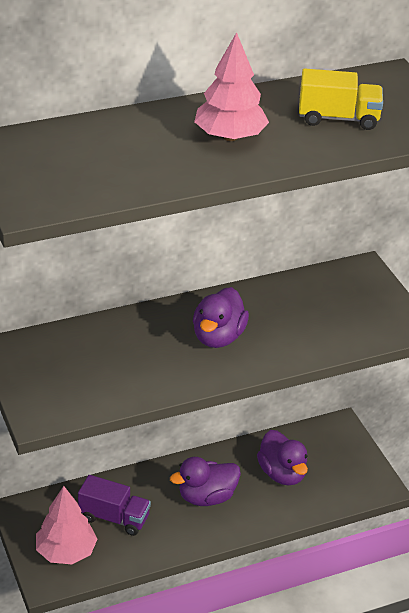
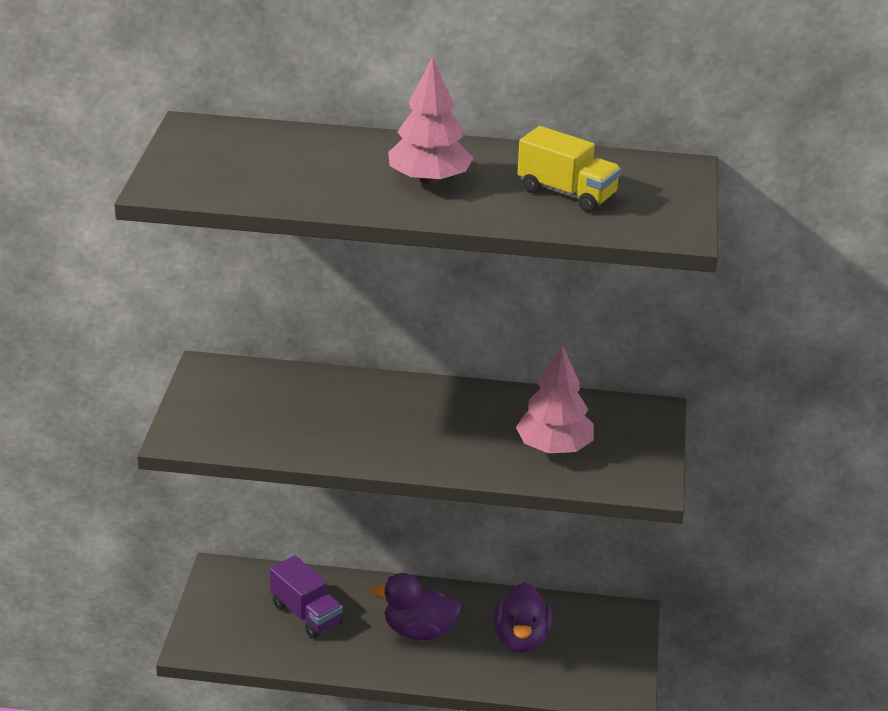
camera: 30 degrees right, 5 degrees down
pink tree [36,486,97,564] -> pink tree moved to [516,346,594,453]
purple duck [193,287,249,348] -> none

